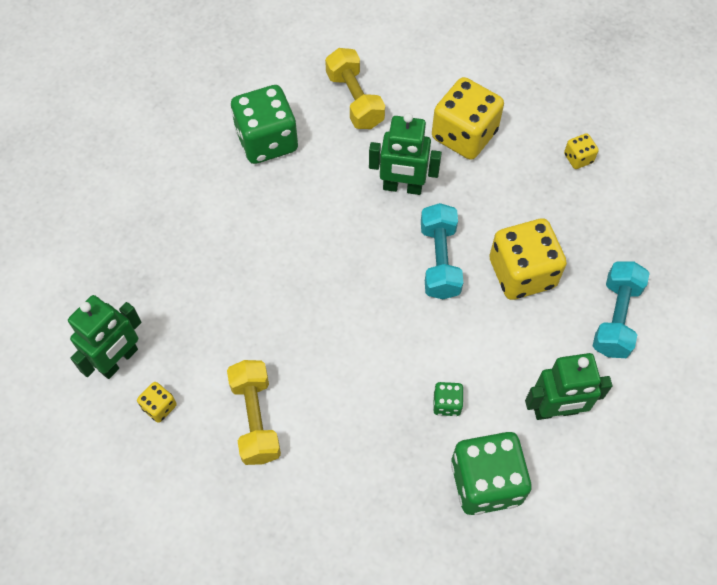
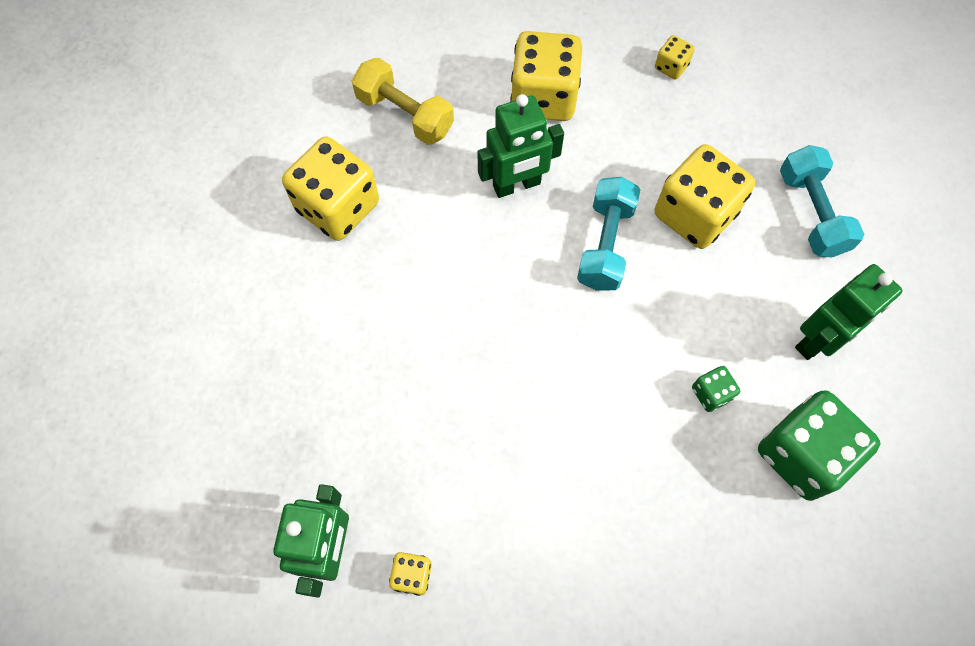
camera: 30 degrees left, 5 degrees up
yellow dumbbell [227,360,281,465] -> none
green dice [231,85,298,164] -> yellow dice [282,137,379,241]
turquoise dumbbell [421,203,463,299] -> turquoise dumbbell turned 45 degrees clockwise [577,177,640,291]

